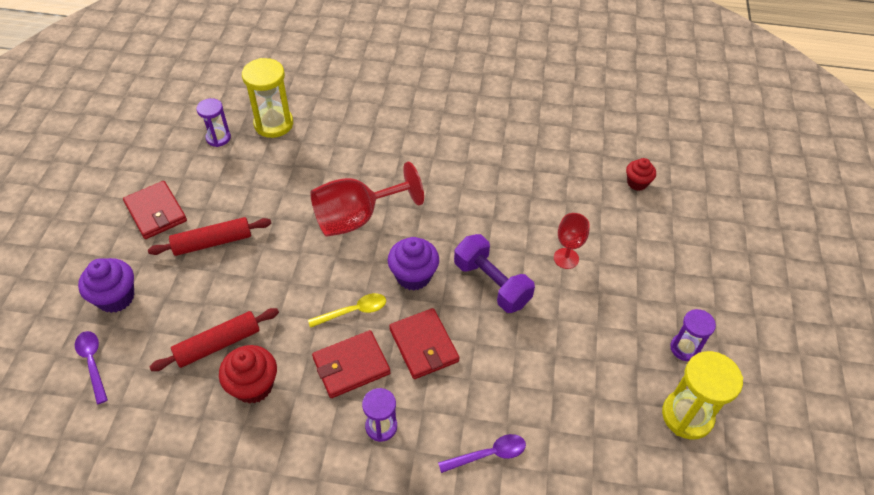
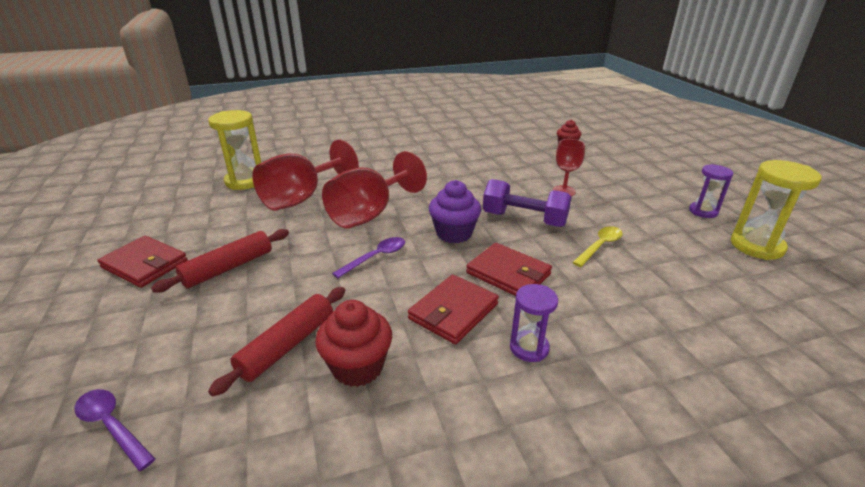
camera: 25 degrees left, 20 degrees down
purple cupcake [78,258,134,313] -> none
purple hourglass [196,98,231,147] -> none
yellow spoon [308,293,386,328] -> yellow spoon moved to [572,226,623,267]
purple spoon [438,434,526,473] -> purple spoon moved to [332,237,405,278]
none -> red goblet [252,139,359,211]

